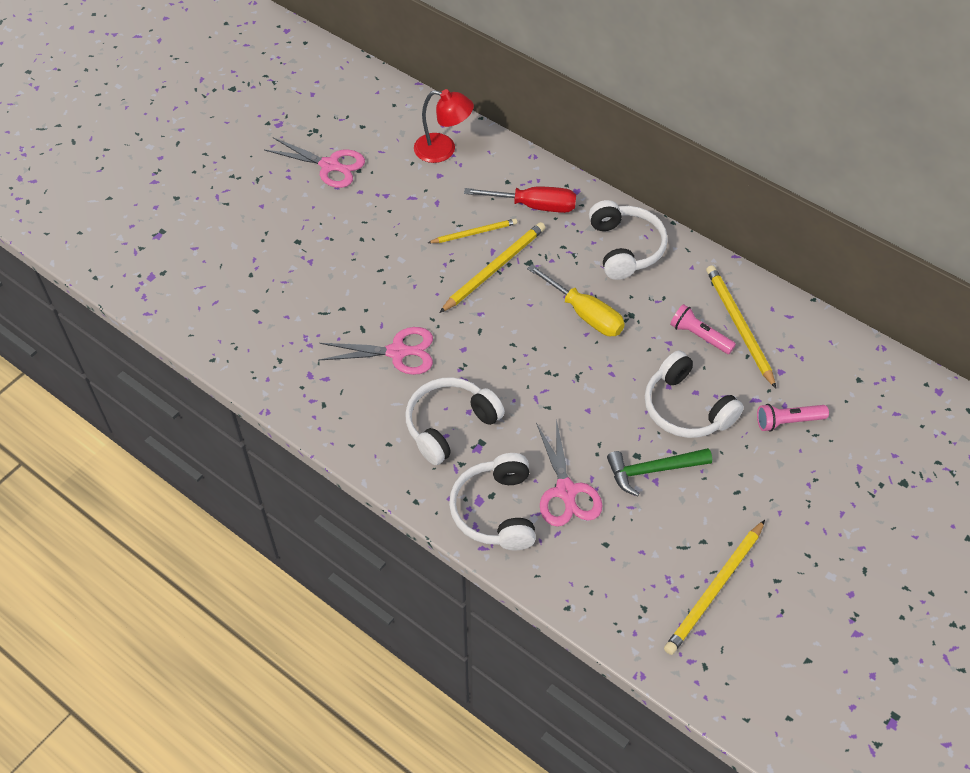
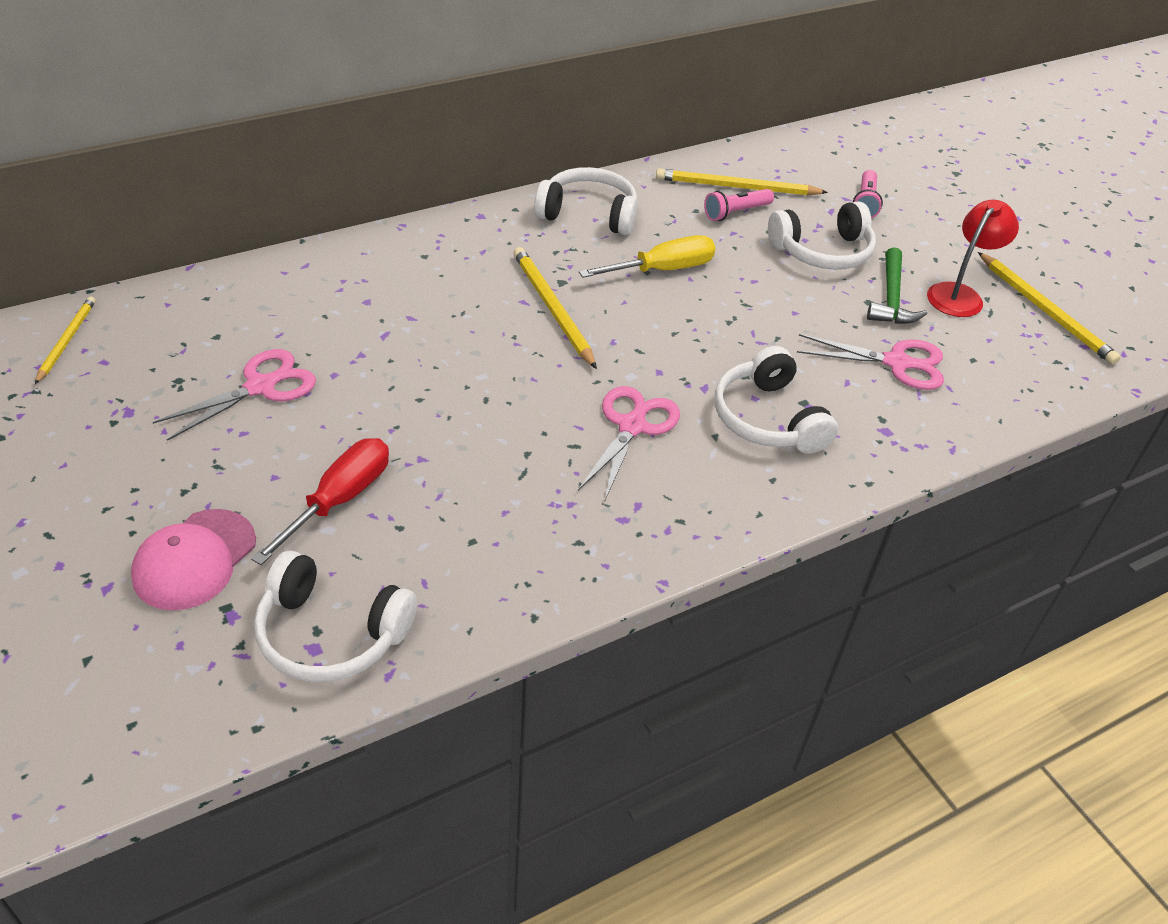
camera: 70 degrees left, 10 degrees down
red lamp [414,89,474,163] -> red lamp moved to [927,200,1019,317]
yellow pencil [428,219,517,243] -> yellow pencil moved to [35,297,96,384]
white headphones [449,453,536,550] -> white headphones moved to [254,551,417,682]
red screwdriver [464,187,576,213] -> red screwdriver moved to [251,438,389,565]
none -> pink cap [131,509,256,610]

